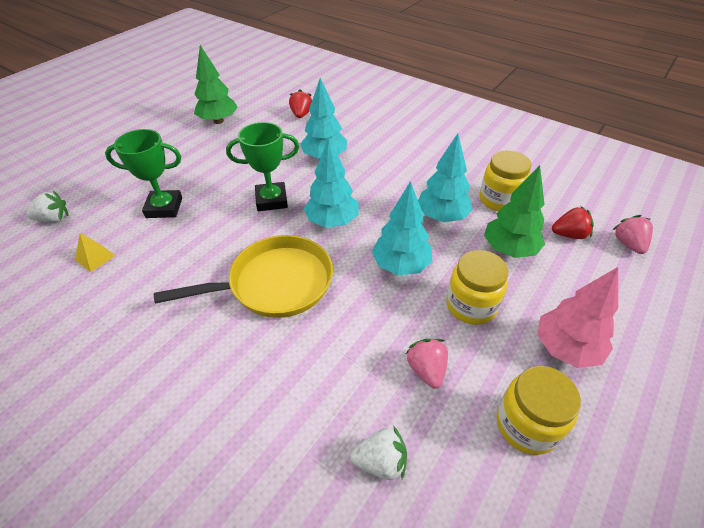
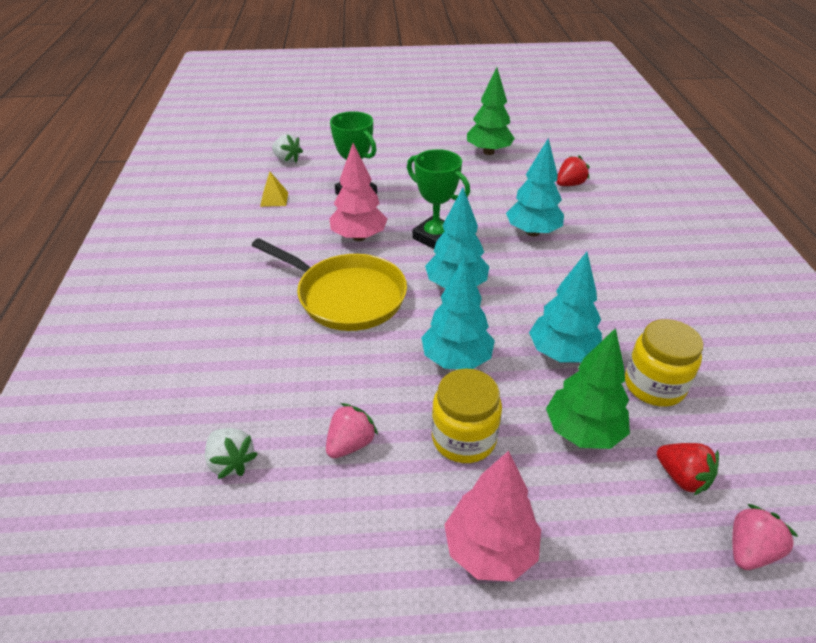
camera: 50 degrees right, 5 degrees down
yellow jar [496,366,581,455] -> none
none -> pink tree [329,143,387,241]

